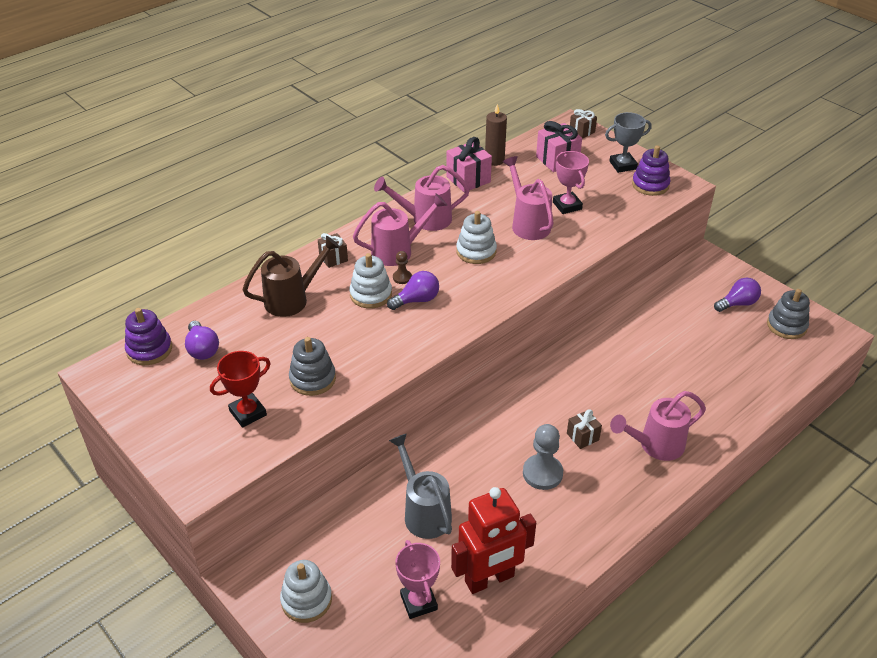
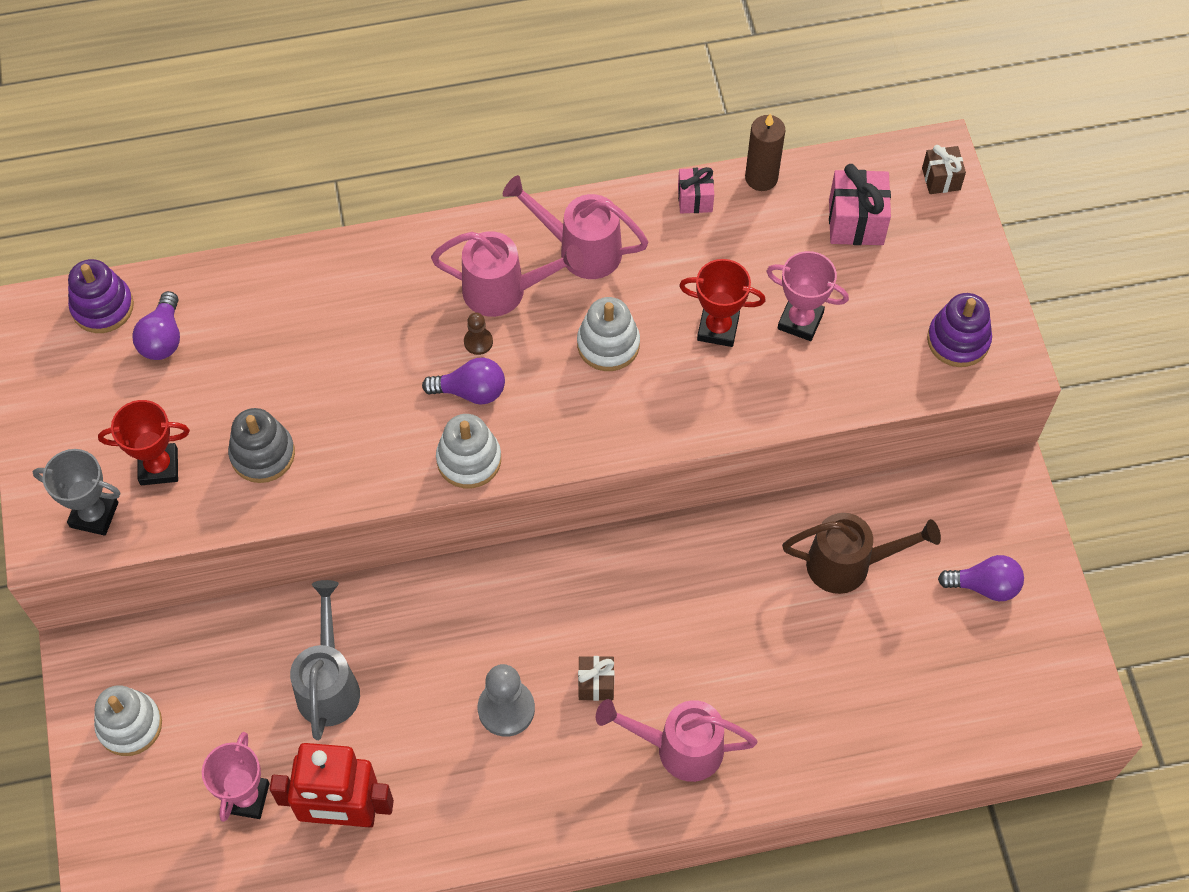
camera: 30 degrees right, 20 degrees up
brown watering can [242,236,340,317] -> brown watering can moved to [782,513,941,594]
brown gift [318,233,348,268] -> none
white stacking toy [349,253,392,308] -> white stacking toy moved to [436,414,501,488]
pink gift [446,137,492,192] -> pink gift [678,167,714,213], size x0.61
pink watering can [503,156,554,240] -> red trophy [679,259,766,347]
pink trophy [553,151,589,214] -> pink trophy turned 75 degrees counterclockwise [766,251,849,341]
grey trophy [605,112,652,173] -> grey trophy moved to [33,449,121,536]
grey stacking toy [767,289,810,339] -> none

